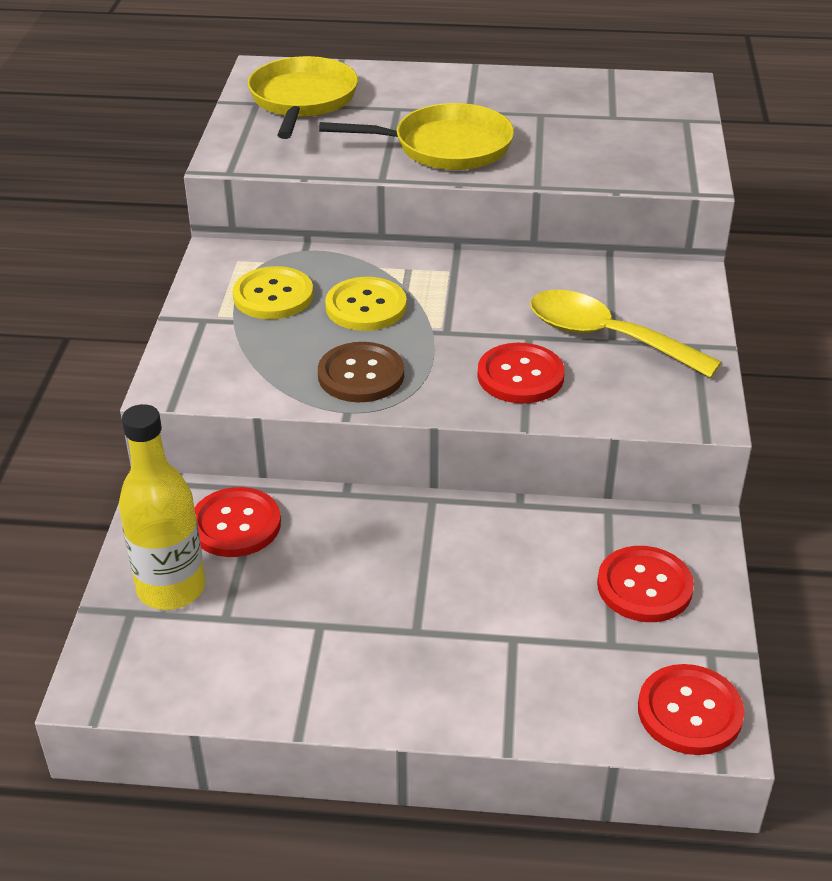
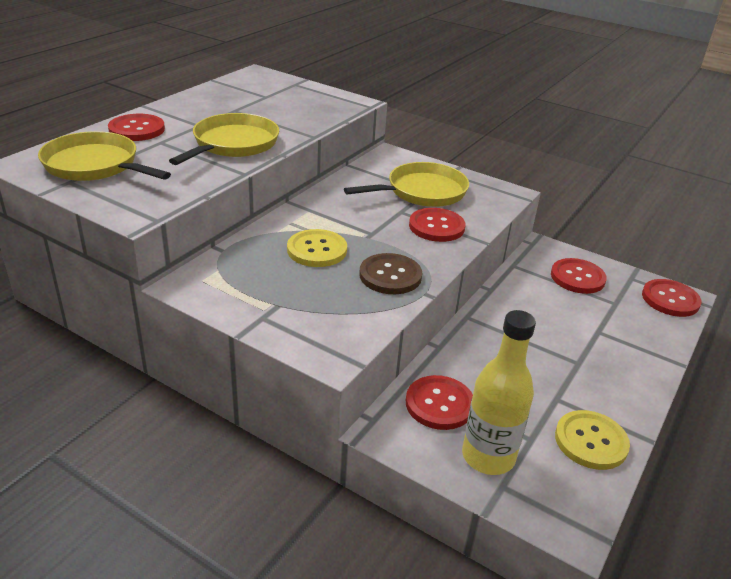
camera: 65 degrees left, 5 degrees down
yellow button [233,266,313,319] -> yellow button moved to [555,410,630,470]
yellow spoon [530,290,722,378] -> yellow pan [344,162,469,207]
none -> red button [108,114,165,141]

